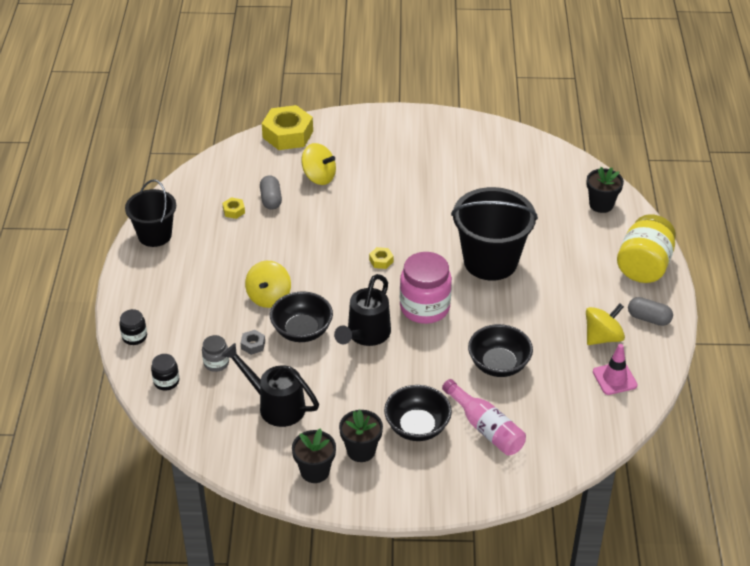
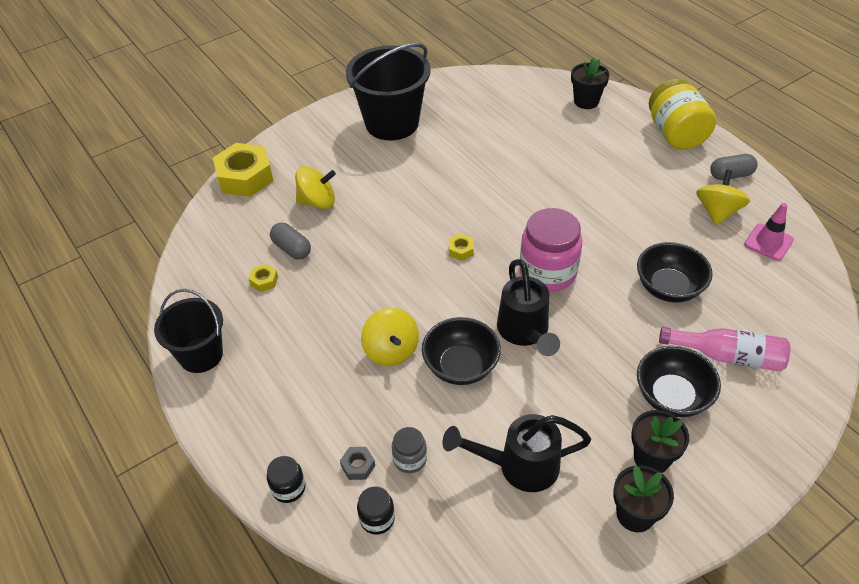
camera: 35 degrees left, 5 degrees up
grey nut [240,330,265,355] -> grey nut moved to [340,447,375,480]
black bucket [451,187,538,281] -> black bucket moved to [346,43,431,141]

